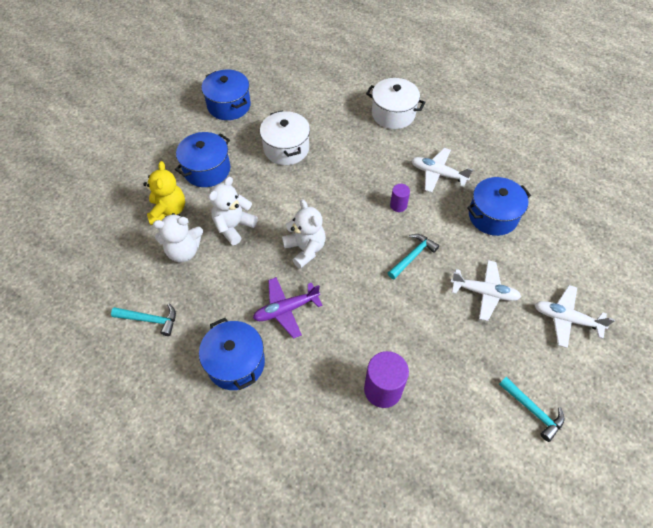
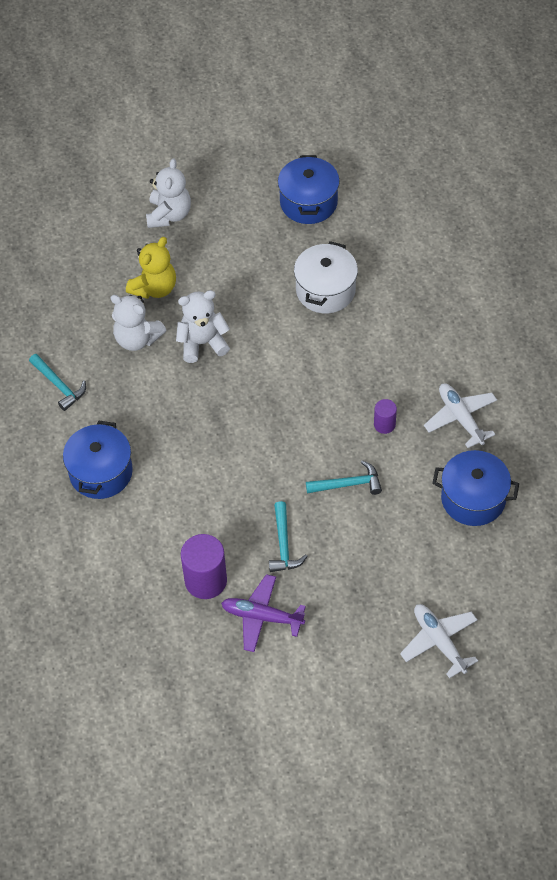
camera: 40 degrees right, 0 degrees up
blue pot [175,132,230,187] -> none
purple plane [253,277,322,339] -> purple plane moved to [221,574,306,652]
white teddy bear [282,200,326,269] -> white teddy bear moved to [146,158,191,228]
white pot [366,78,425,129] -> none
white plane [451,260,521,321] -> none
turquoise hammer [499,377,564,442] -> turquoise hammer moved to [269,501,308,572]

